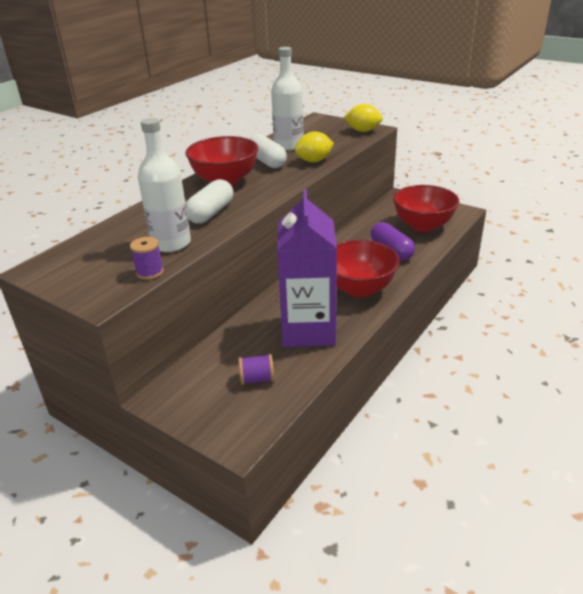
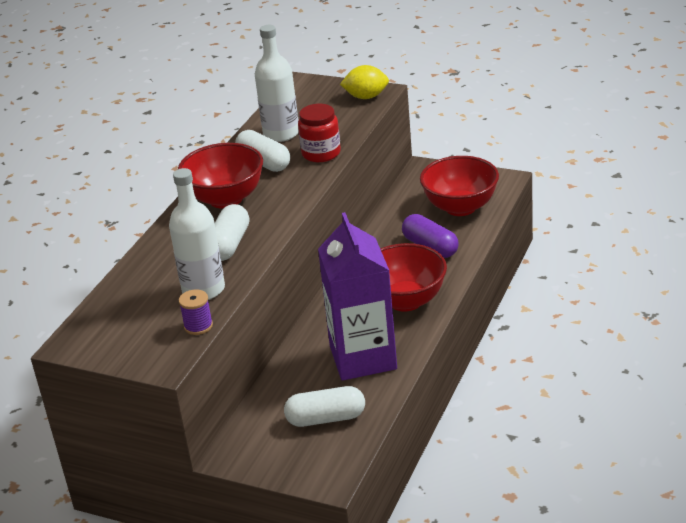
camera: 10 degrees left, 0 degrees up
purple spool [239,354,274,385] -> white capsule [284,386,365,427]
yellow lemon [295,131,334,162] -> red jar [298,104,341,162]

